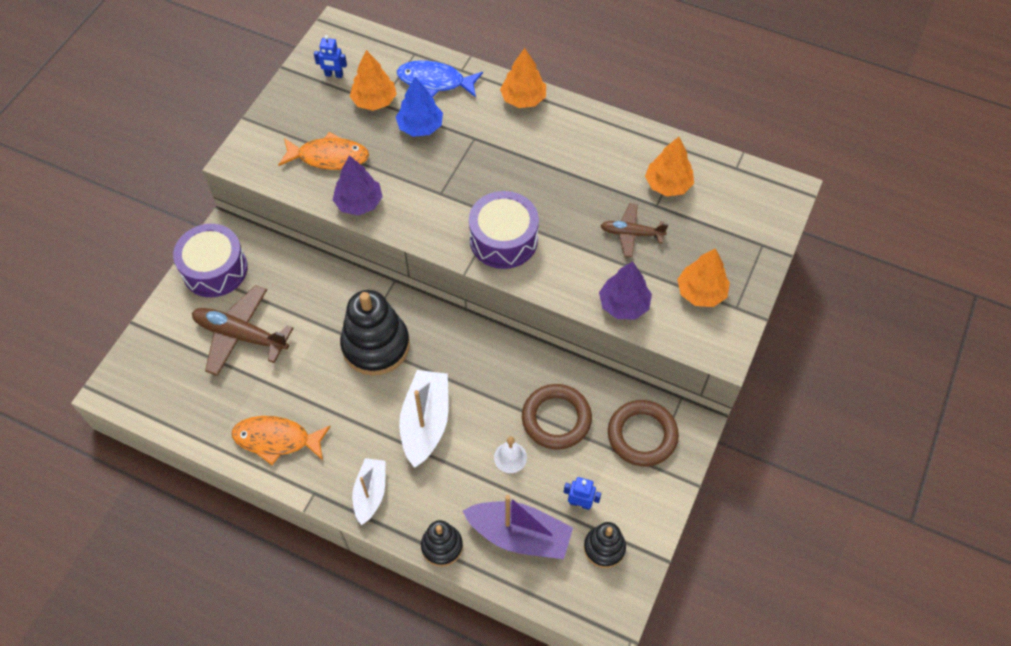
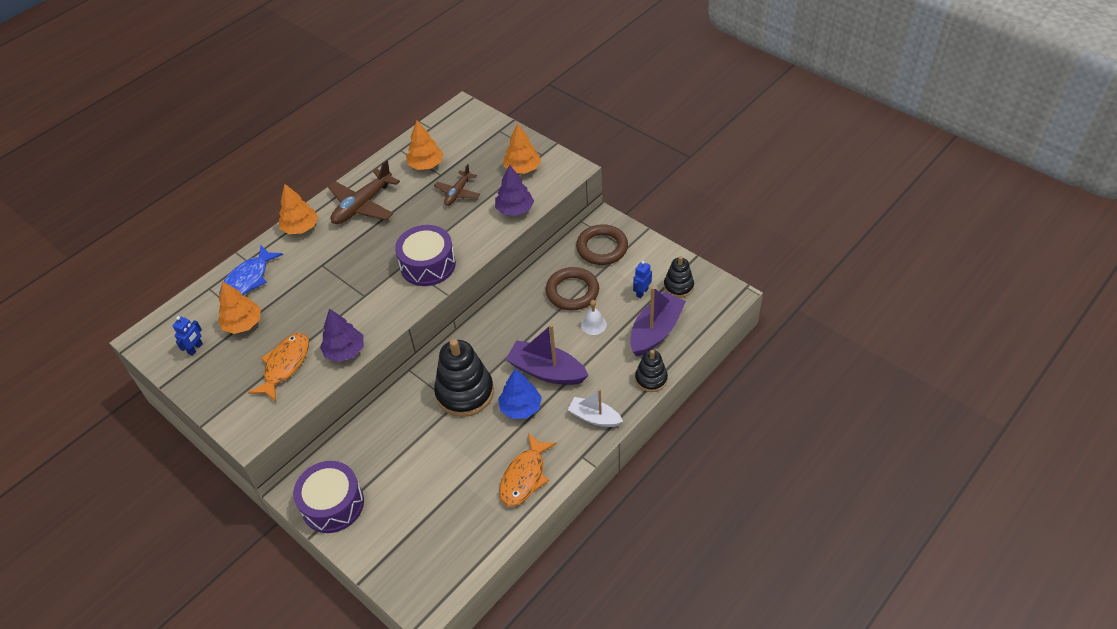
camera: 70 degrees left, 10 degrees down
brown plane [192,285,293,376] -> brown plane moved to [328,160,400,224]
blue tree [396,77,443,137] -> blue tree moved to [498,369,542,419]
white boat [399,370,449,468] -> purple boat [505,324,589,385]

